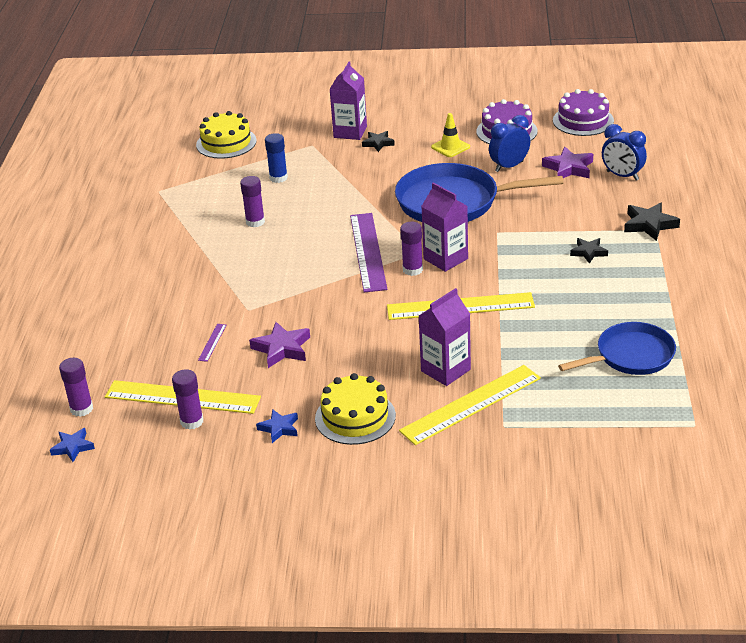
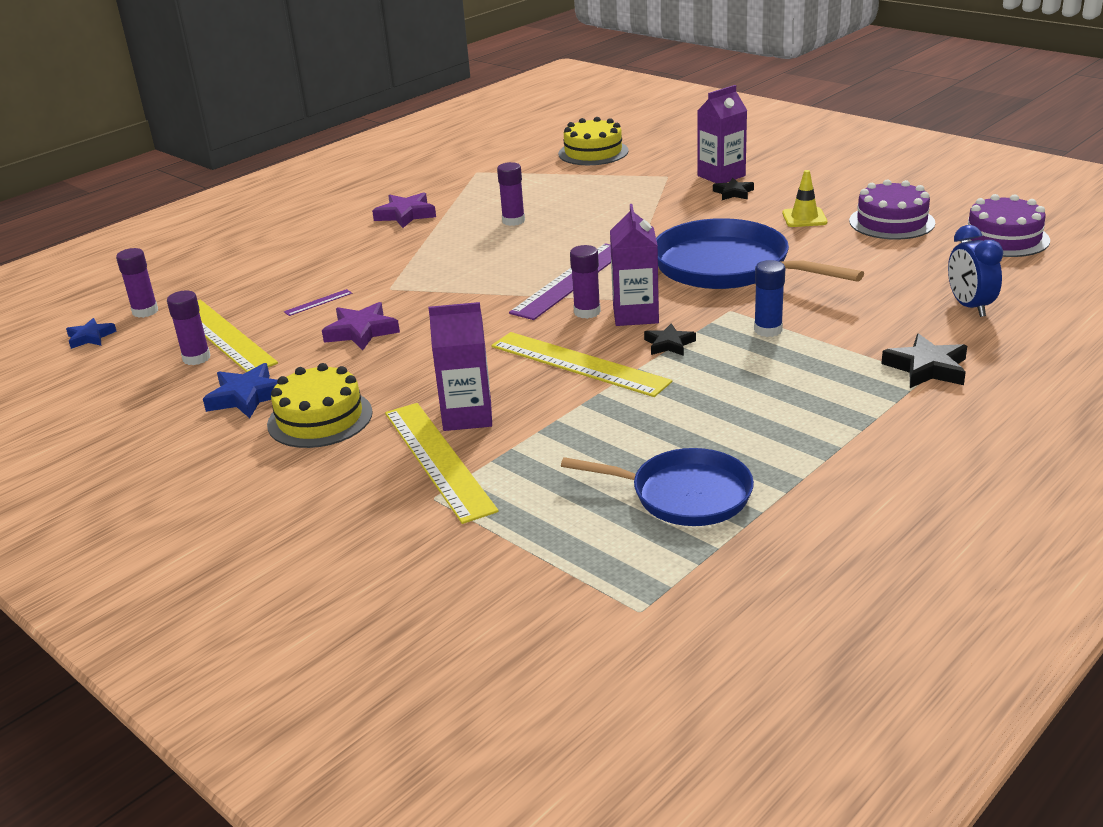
camera: 40 degrees right, 5 degrees down
blue star [256,409,298,443] -> blue star [203,363,277,418], size x1.53
blue glue stick [265,133,288,183] -> blue glue stick moved to [754,260,785,337]
yellow ruler [399,365,541,445] -> yellow ruler turned 60 degrees clockwise [385,403,499,524]
blue clock [489,115,530,172] -> none
purple star [542,147,593,178] -> purple star moved to [372,192,436,228]
black star [570,238,608,264] -> black star moved to [644,323,696,356]

